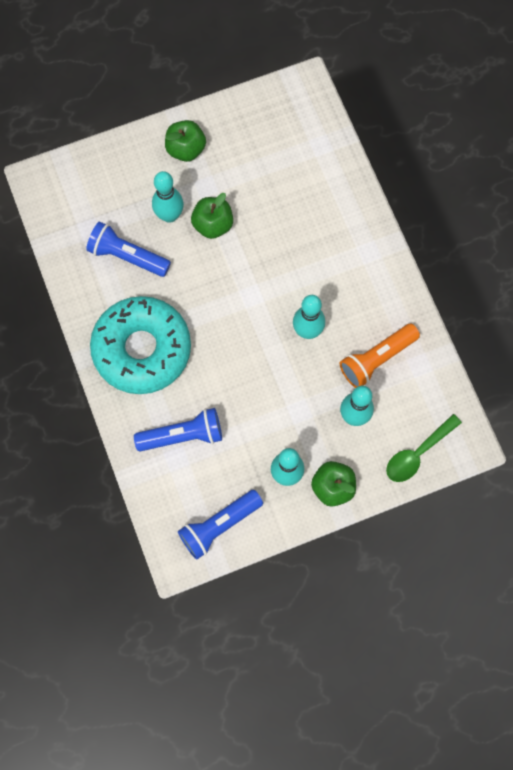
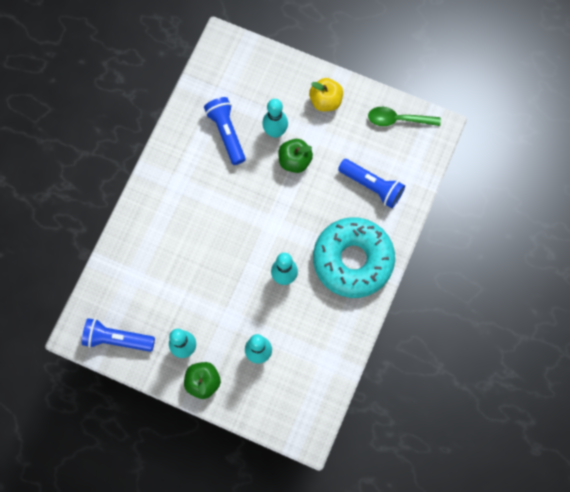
camera: 45 degrees right, 0 degrees up
turquoise donut [90,296,191,394] -> turquoise donut moved to [313,217,395,298]
blue flashlight [134,408,222,451] -> blue flashlight moved to [338,159,405,208]
green apple [165,120,206,162] -> yellow apple [309,78,343,111]
orange flashlight [340,324,420,388] -> none
green spoon [386,414,462,482] -> green spoon moved to [368,107,441,126]

